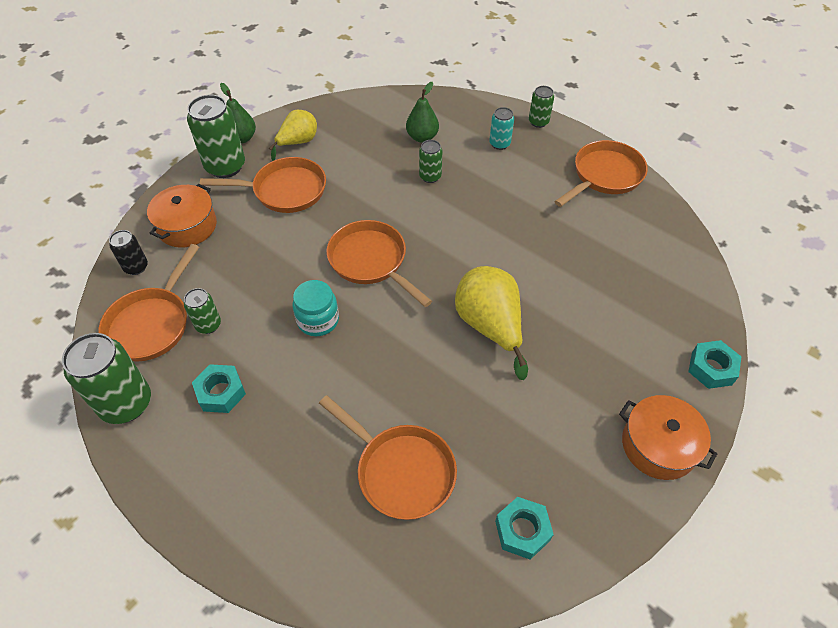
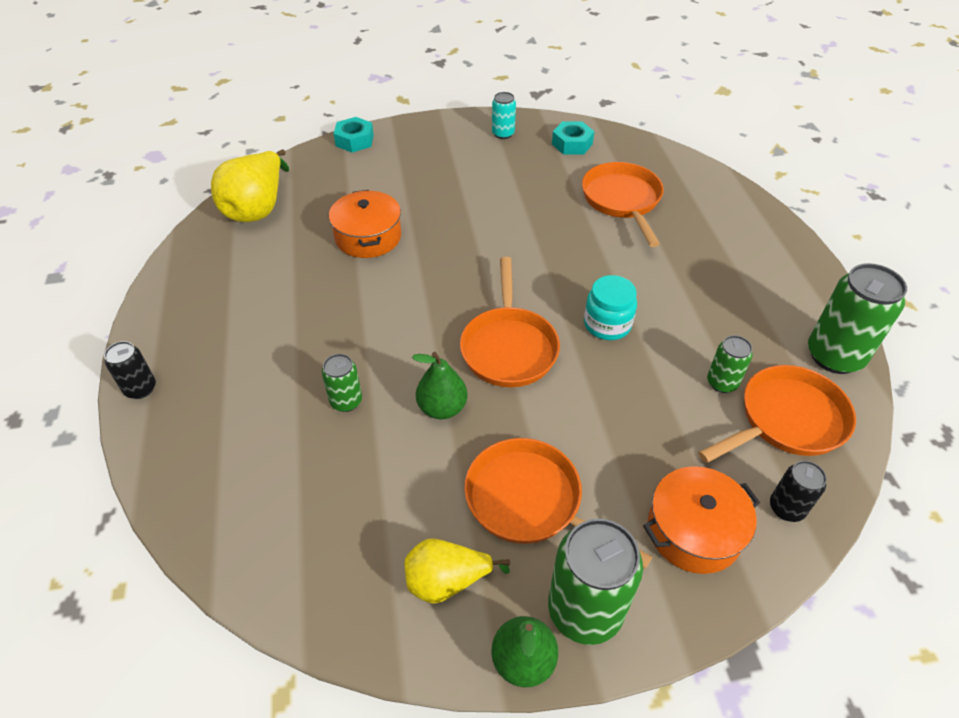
camera: 140 degrees left, 5 degrees down
turquoise nut [192,364,246,413] -> none
green pear [406,82,439,143] -> green pear moved to [412,352,468,419]
yellow pear [455,266,528,380] -> yellow pear moved to [211,149,289,222]
turquoise can [489,107,514,150] -> turquoise can moved to [492,92,516,139]
green can [529,86,554,128] -> black can [104,341,156,399]
orange pan [554,140,648,207] -> none
orange pot [619,395,717,480] -> orange pot moved to [329,190,401,258]

